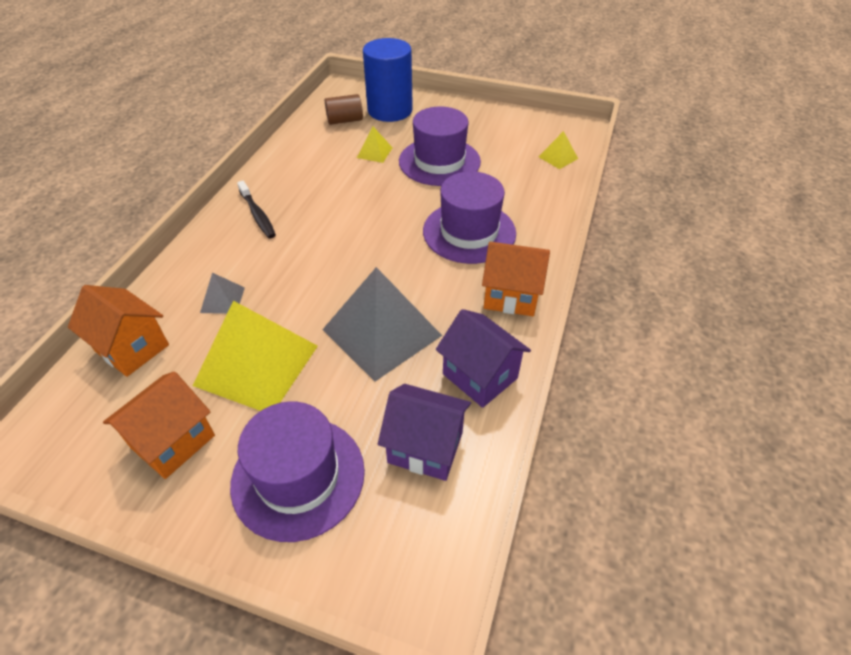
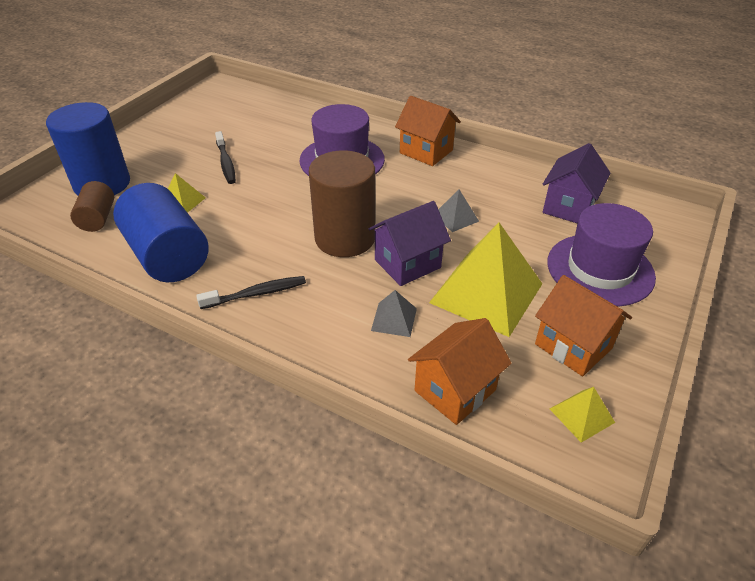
camera: 80 degrees left, 5 degrees down
grey pyramid [322,267,442,382] -> grey pyramid [438,190,479,232], size x0.44
purple hat [399,107,481,186] -> black toothbrush [215,131,236,184]
purple house [436,309,531,408] -> purple house moved to [368,201,451,286]
orange house [482,242,550,316] -> orange house turned 75 degrees counterclockwise [395,96,461,166]
yellow pyramid [539,131,578,169] -> yellow pyramid moved to [550,387,615,443]
none -> blue cylinder [113,183,209,282]
none -> brown cylinder [309,151,375,257]

